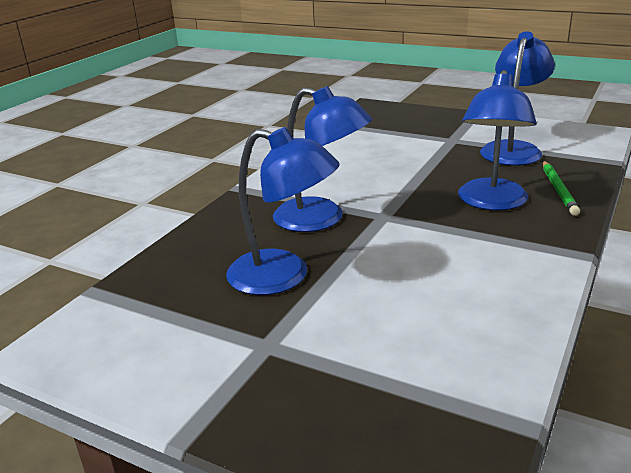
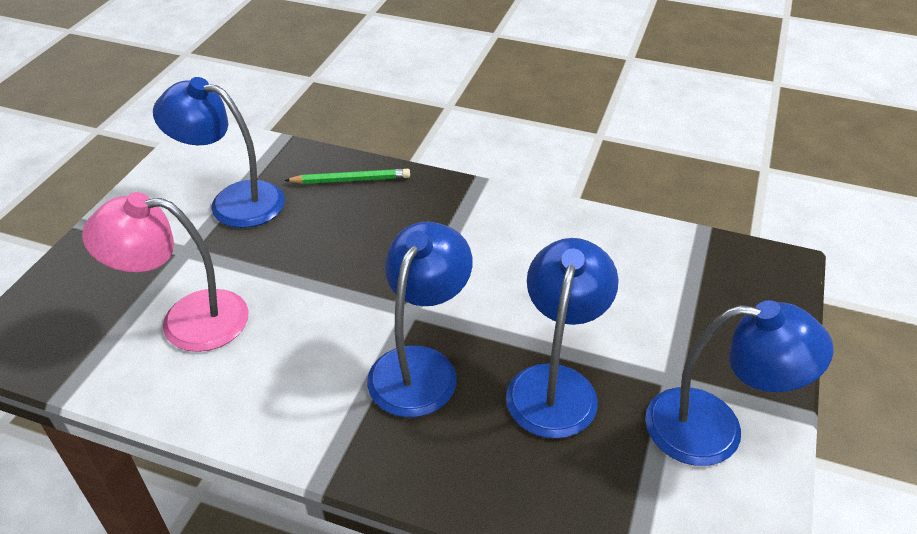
camera: 100 degrees left, 15 degrees up
blue lamp [458,70,537,211] -> blue lamp moved to [645,300,834,466]
none -> pink lamp [82,192,249,352]

